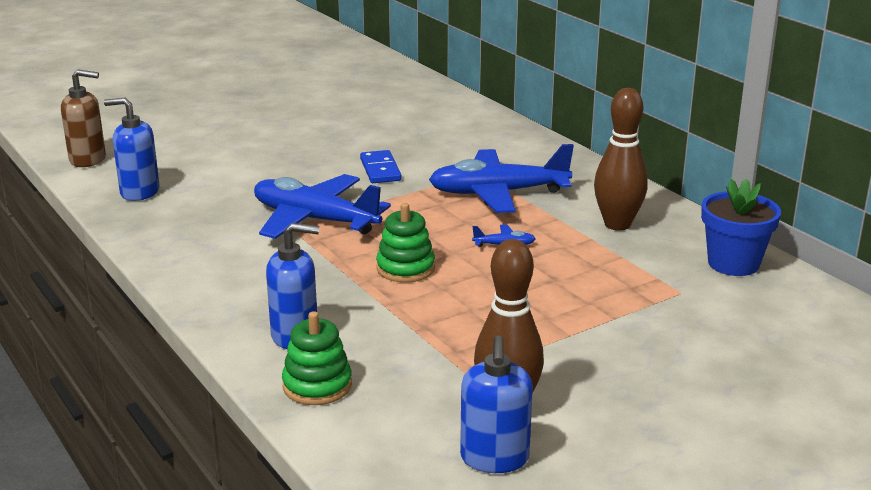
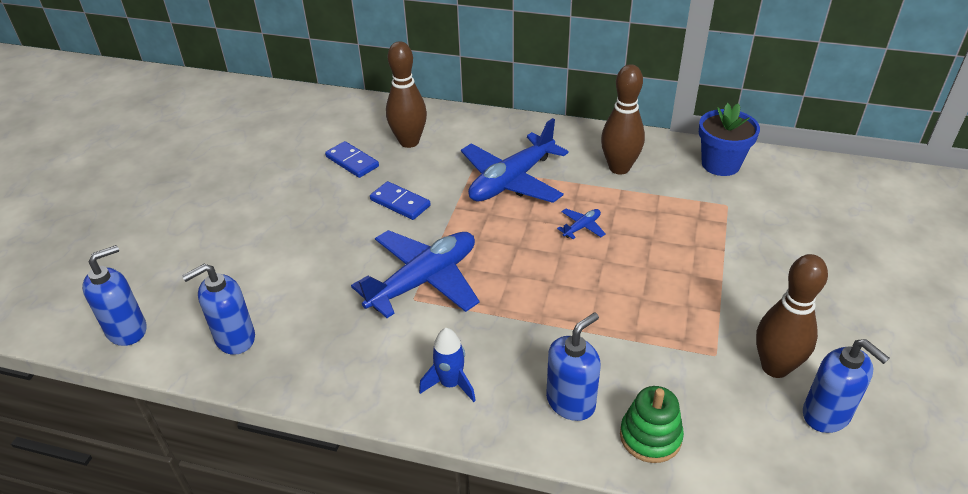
camera: 40 degrees left, 15 degrees up
brown soap dispenser [61,69,106,167] -> blue soap dispenser [82,245,147,346]
blue plane [254,174,391,239] -> blue plane turned 150 degrees clockwise [351,230,480,318]
green stacking toy [376,203,435,283] -> none
none -> blue domino [325,141,379,178]
none -> brown bowling pin [386,41,427,148]
none -> blue rocket [419,328,476,402]

